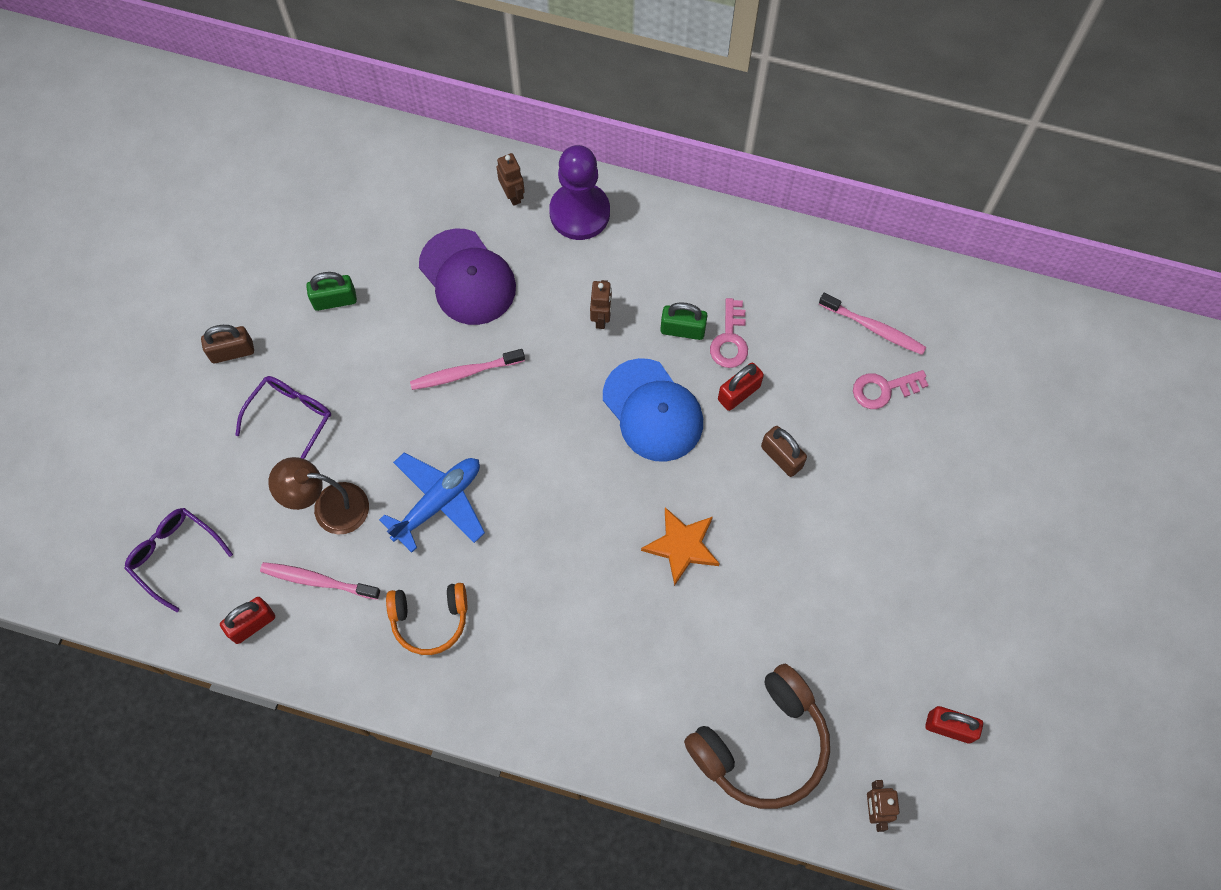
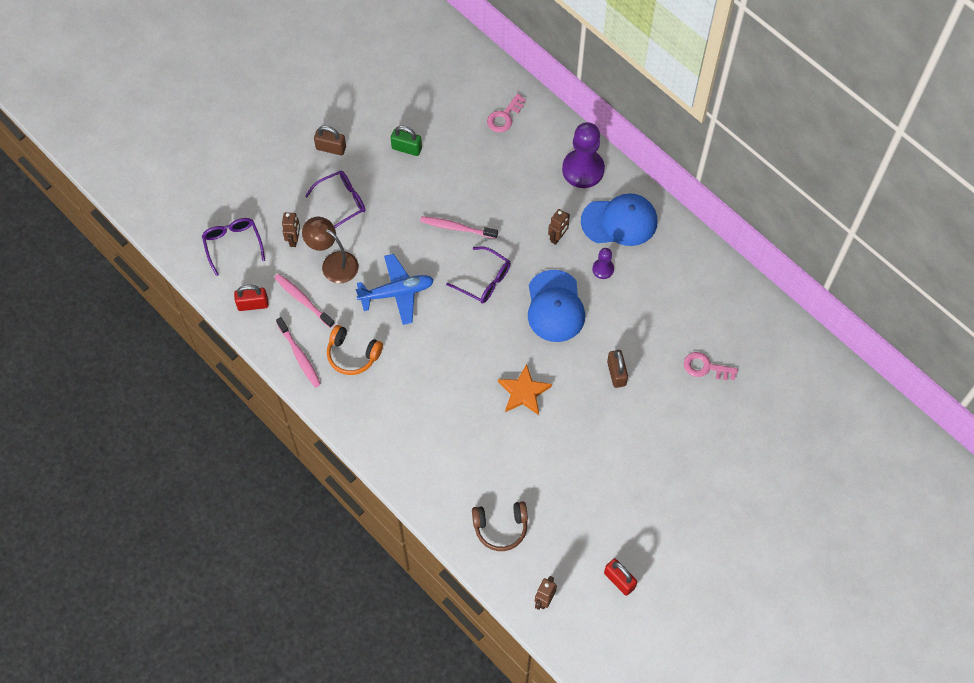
camera: 30 degrees right, 5 degrees down
purple cap [419,228,516,325] -> none
brown robot [497,153,525,206] -> brown robot moved to [282,212,300,247]
green padlock [660,302,708,340] -> purple pawn [592,248,614,279]
brown headphones [684,664,830,809] -> brown headphones [472,501,528,551], size x0.61
pink key [710,298,748,368] -> pink key moved to [487,94,526,132]
red padlock [718,363,764,411] -> none
pink toothbrush [819,293,926,355] -> pink toothbrush moved to [276,317,321,388]
none -> purple glasses [446,246,511,303]
none -> blue cap [581,193,657,246]

